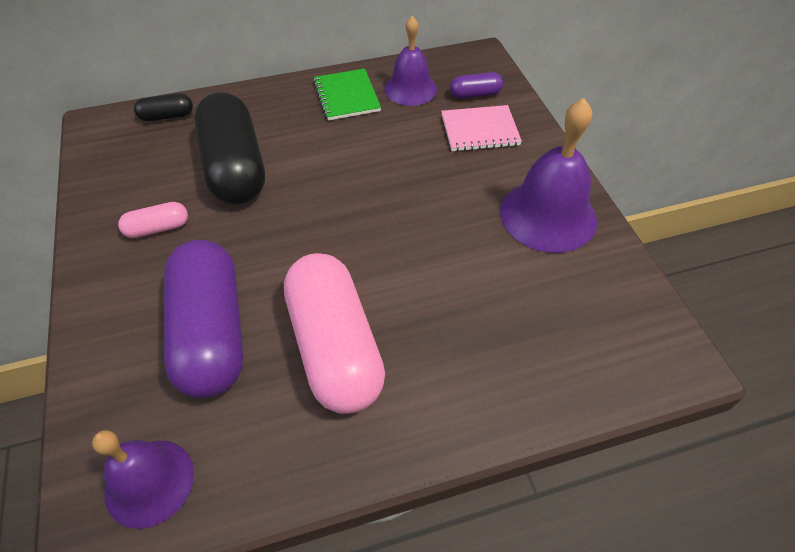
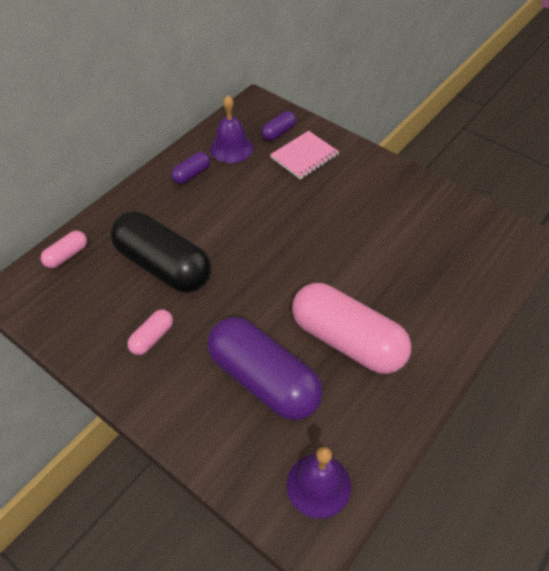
camera: 35 degrees left, 0 degrees up
black capsule [134,93,193,121] -> pink capsule [41,231,87,268]
green notebook [313,69,381,120] -> purple capsule [171,152,210,184]
purple bell [500,98,597,253] -> none

